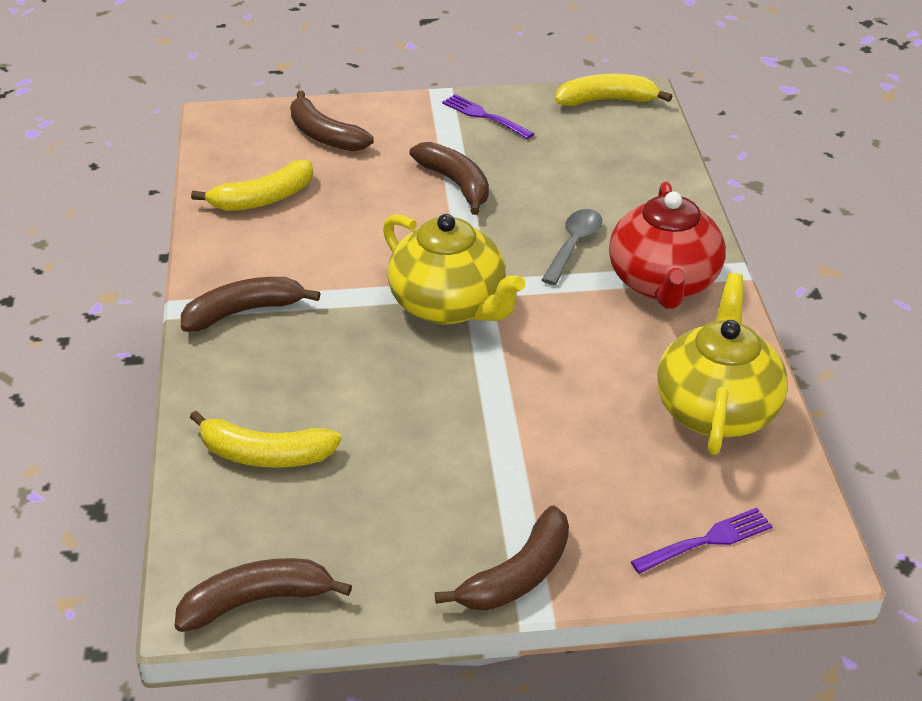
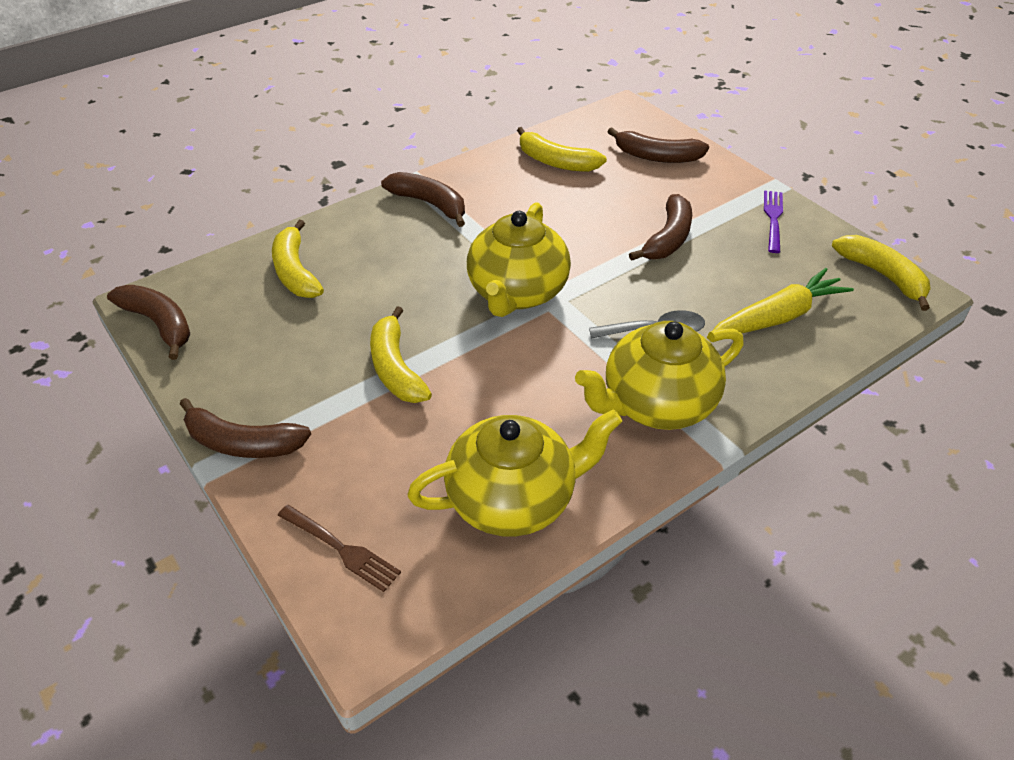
camera: 60 degrees right, 5 degrees up
brown banana [290,91,374,151] -> brown banana turned 90 degrees counterclockwise [608,127,709,163]
red teapot [609,182,726,309] -> yellow teapot [575,321,744,430]
purple fork [631,508,773,574] -> brown fork [277,505,401,592]
none -> yellow banana [370,306,432,403]
none -> yellow carrot [707,268,854,339]

